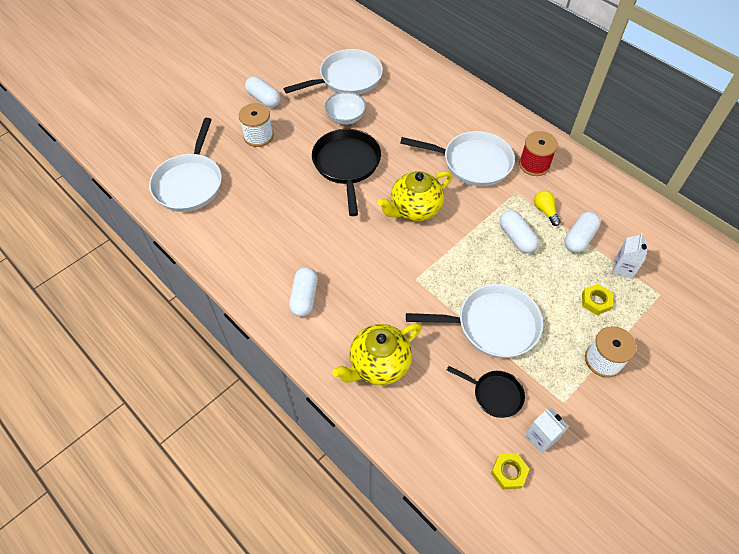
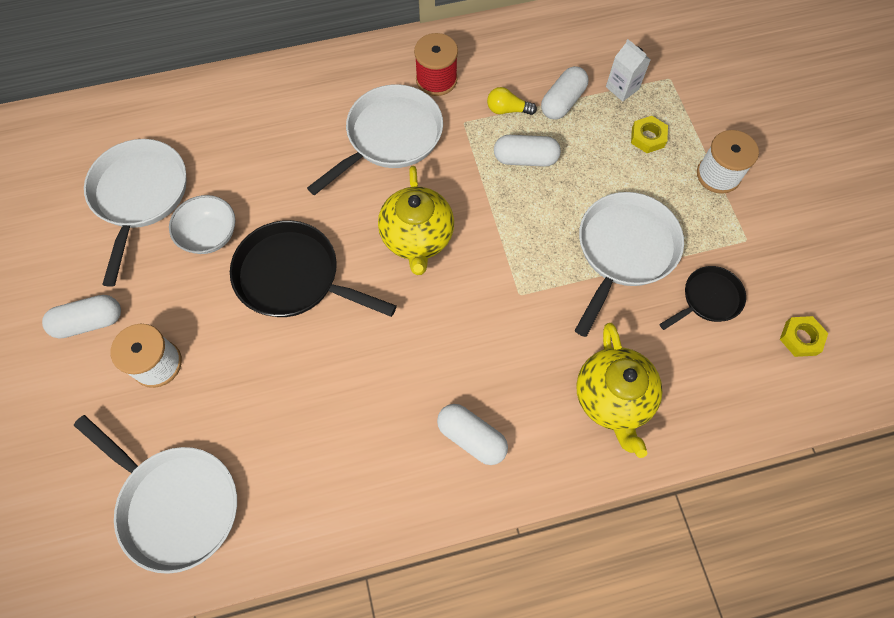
camera: 60 degrees left, 10 degrees up
white carton [525,407,569,453] -> none
white capsule [565,212,600,253] -> white capsule turned 60 degrees clockwise [541,66,589,120]

